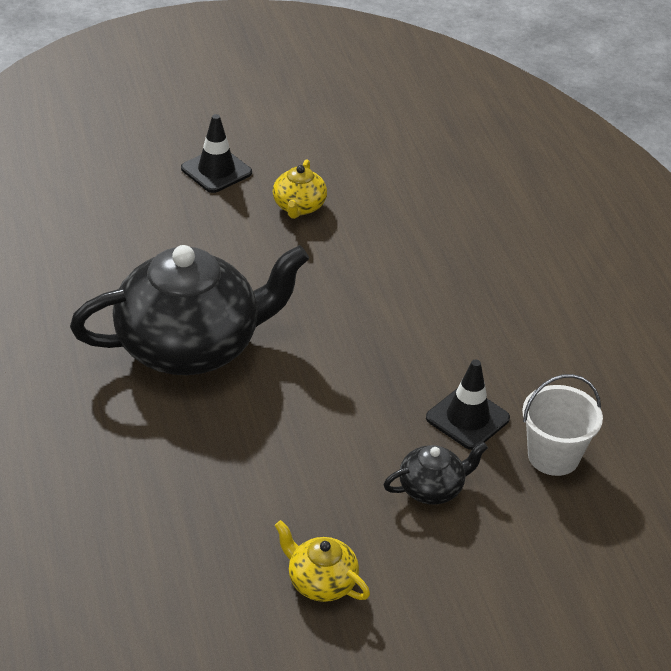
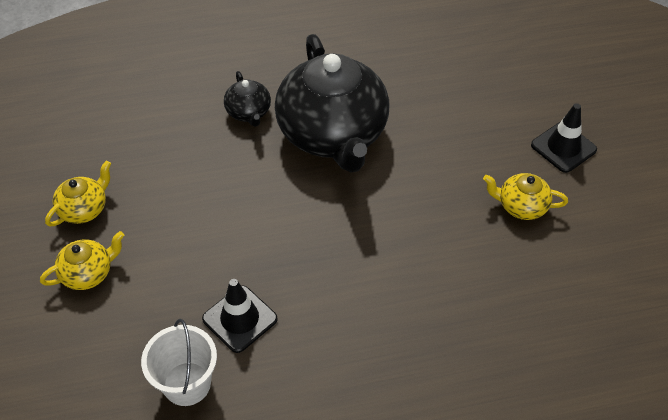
camera: 95 degrees right, 10 degrees up
black teapot [383,442,488,505] -> black teapot moved to [224,71,271,127]
none -> yellow teapot [40,231,124,290]

